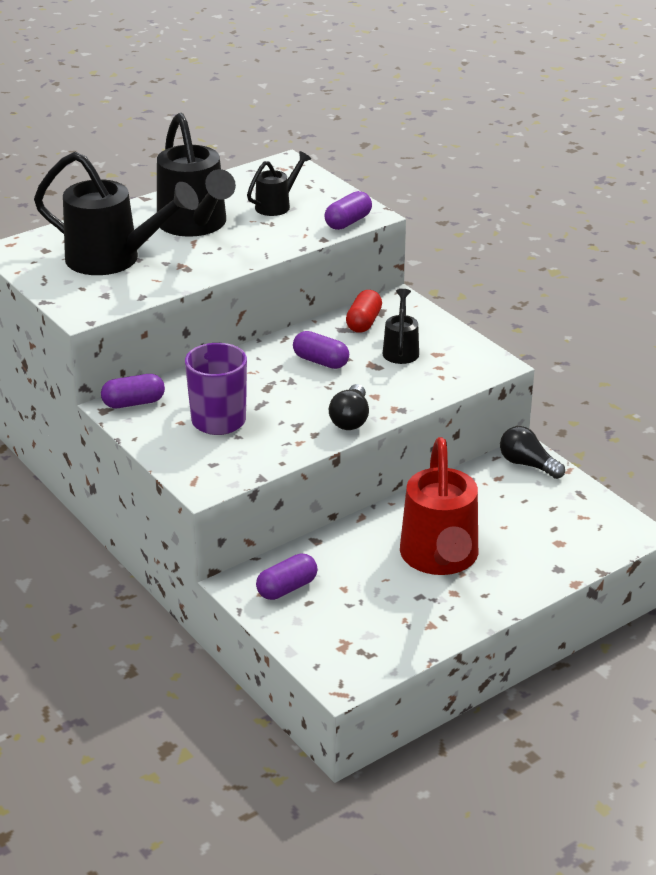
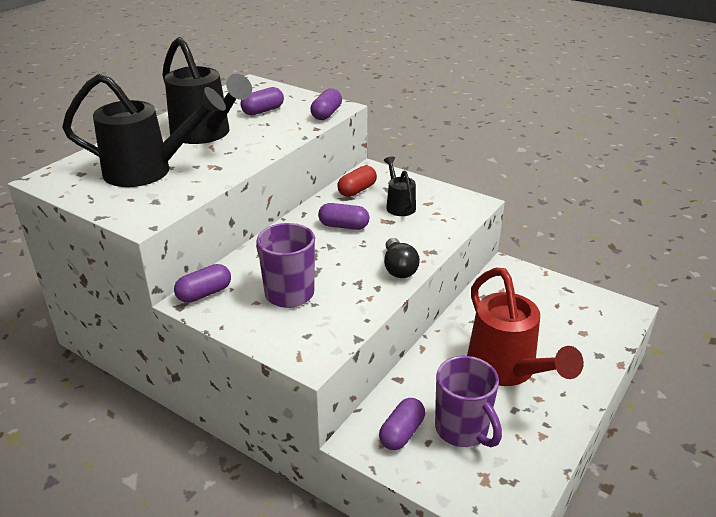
camera: 20 degrees left, 0 degrees up
black watering can [247,151,311,216] -> purple capsule [241,87,284,115]
red capsule [346,290,382,333] -> red capsule turned 45 degrees clockwise [337,166,377,197]
black light bulb [500,426,565,479] -> none
none -> purple mug [435,356,502,447]

